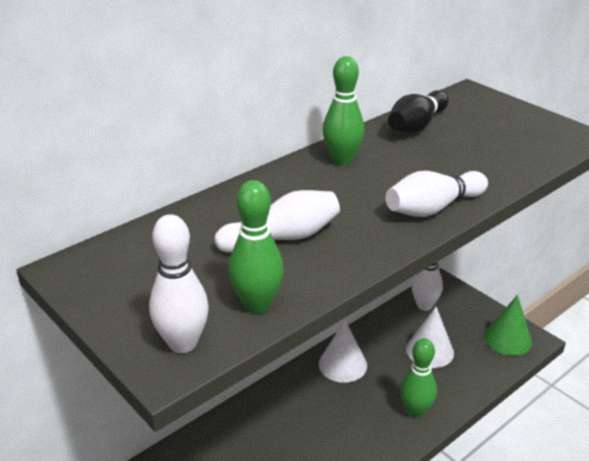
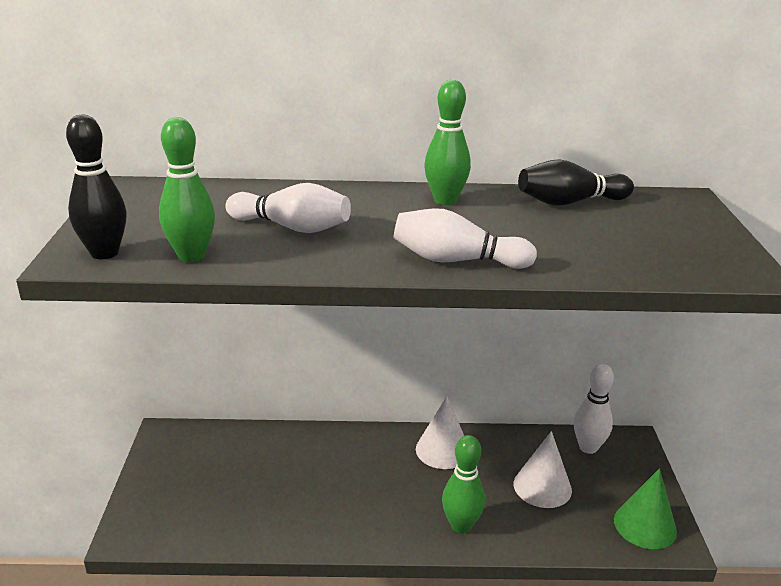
camera: 40 degrees right, 5 degrees down
white bowling pin [149,214,209,353] -> black bowling pin [66,115,127,259]

